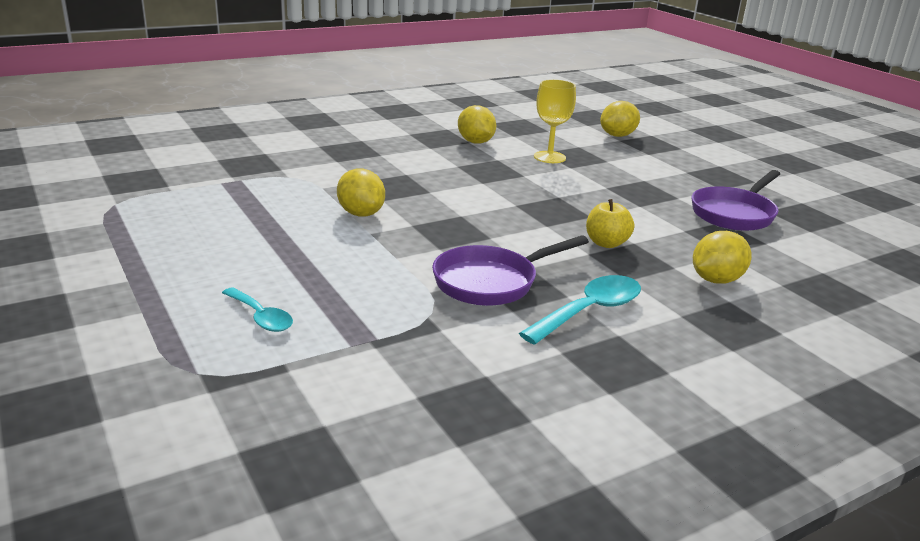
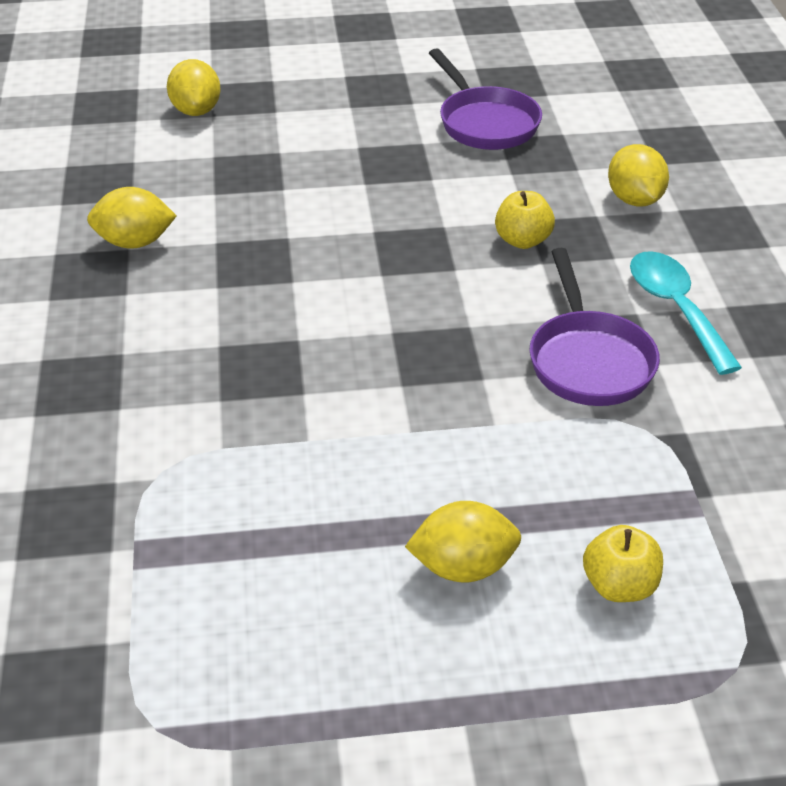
camera: 65 degrees left, 15 degrees up
turquoise spoon [222,287,293,332] -> yellow apple [583,525,663,602]
yellow lemon [337,169,385,217] -> yellow lemon moved to [405,501,521,582]
yellow goblet [534,79,576,163] -> none

